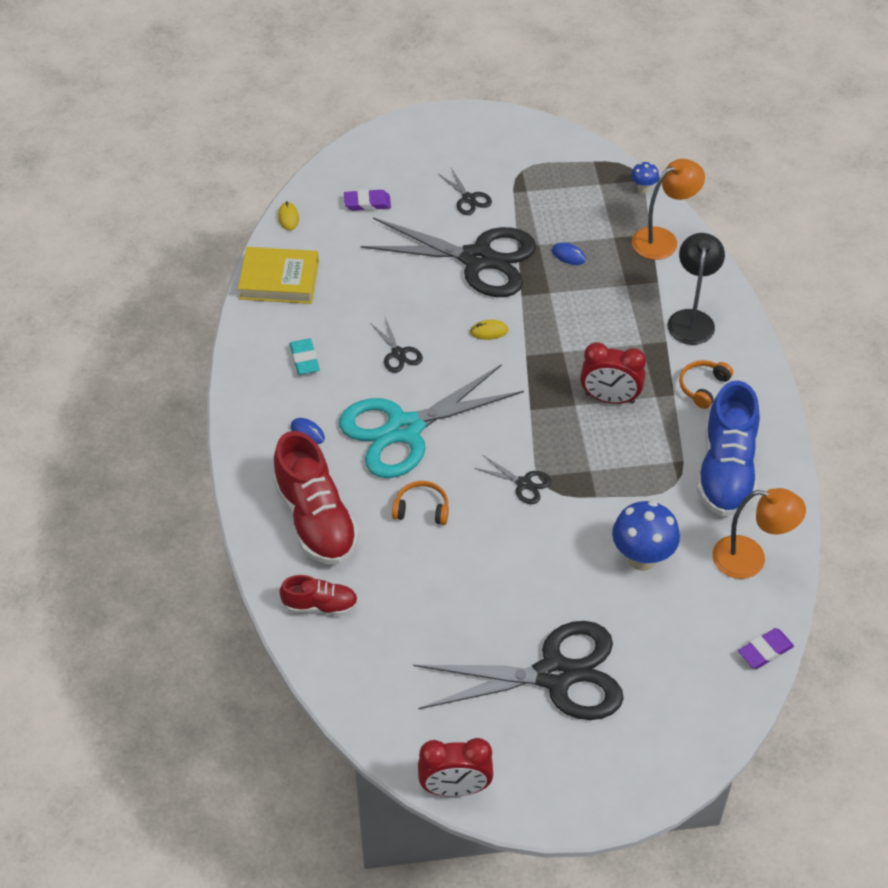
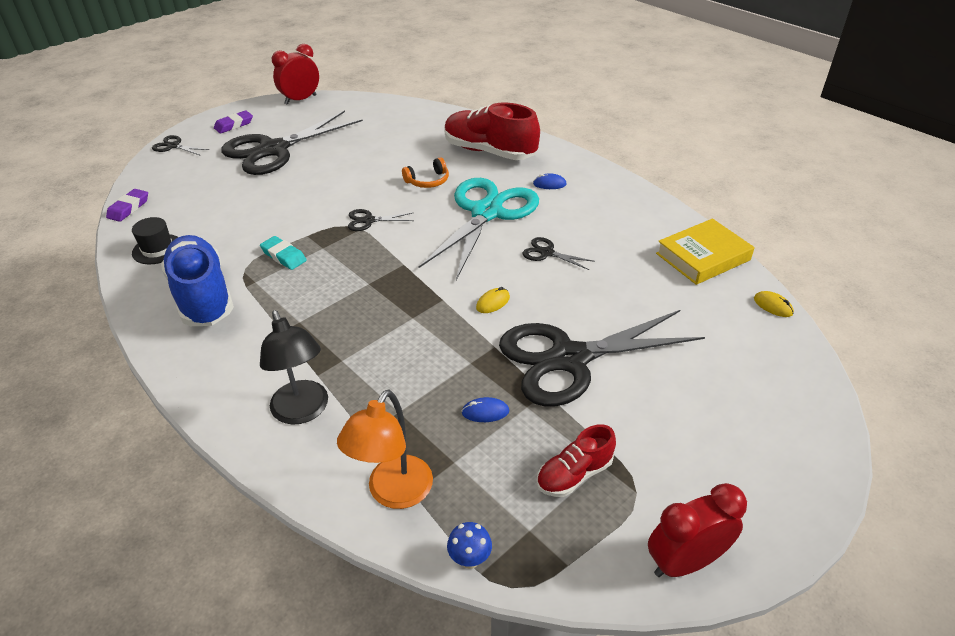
camera: 145 degrees right, 10 degrees down
red shoe [280,575,358,615] -> red shoe moved to [536,424,616,497]
turquoise eraser [290,339,320,375] -> turquoise eraser moved to [260,236,307,270]
purple eraser [344,189,391,211] -> purple eraser moved to [214,110,253,134]
black scissors [438,168,492,215] -> black scissors moved to [152,135,209,156]
red clock [580,342,646,404] -> red clock moved to [648,483,747,577]
blue mushroom [612,501,680,571] -> none
orange headphones [679,360,733,409] -> none
orange lamp [712,488,806,579] -> black hat [132,217,178,264]

